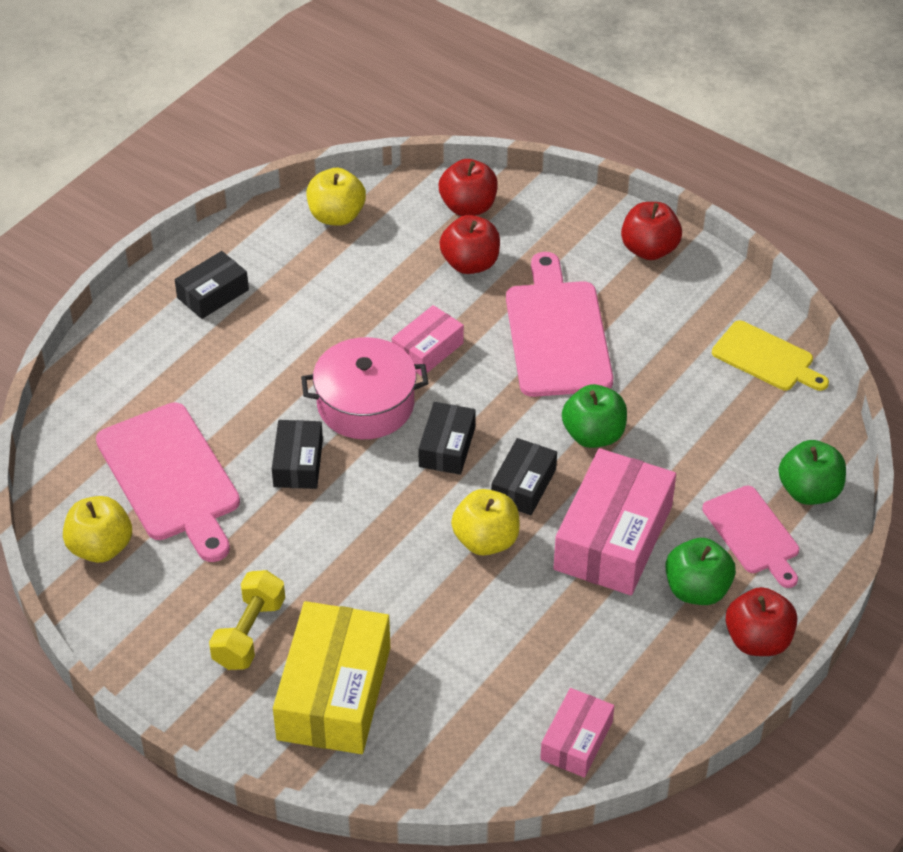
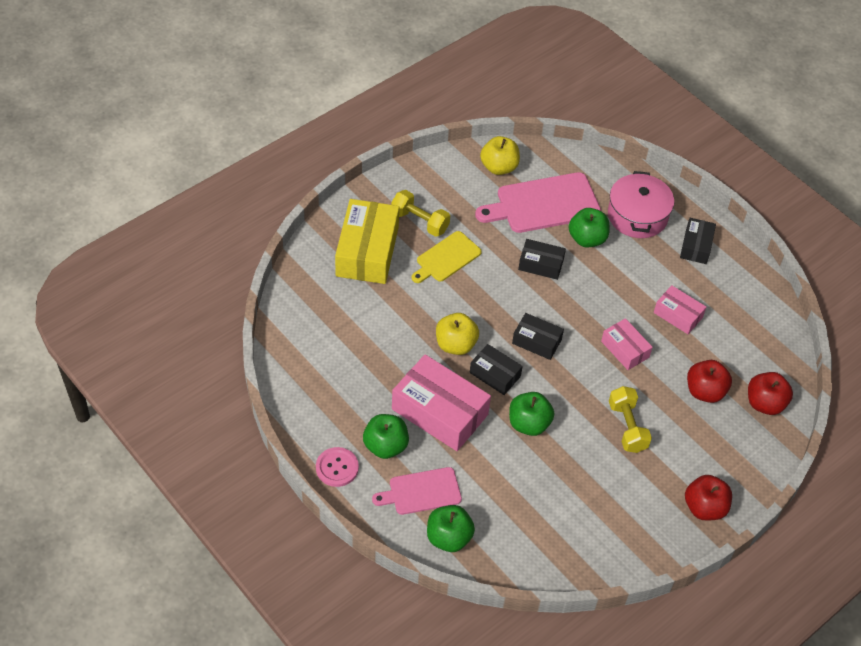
camera: 100 degrees right, 5 degrees up
black box [175,251,249,319] -> black box turned 45 degrees clockwise [680,218,716,264]
yellow box [273,601,390,754] -> yellow box turned 75 degrees clockwise [335,199,399,284]
pink pot [301,337,428,439] -> pink pot moved to [608,171,674,238]
yellow apple [307,168,366,226] -> none
pink cutting board [506,252,613,397] -> yellow dumbbell [609,386,652,453]
pink box [540,688,614,778] -> pink box moved to [654,285,706,334]
yellow cutting board [712,320,829,391] -> yellow cutting board moved to [412,231,482,283]
red apple [725,587,797,656] -> pink button [316,447,359,487]
none -> green apple [568,208,609,248]

